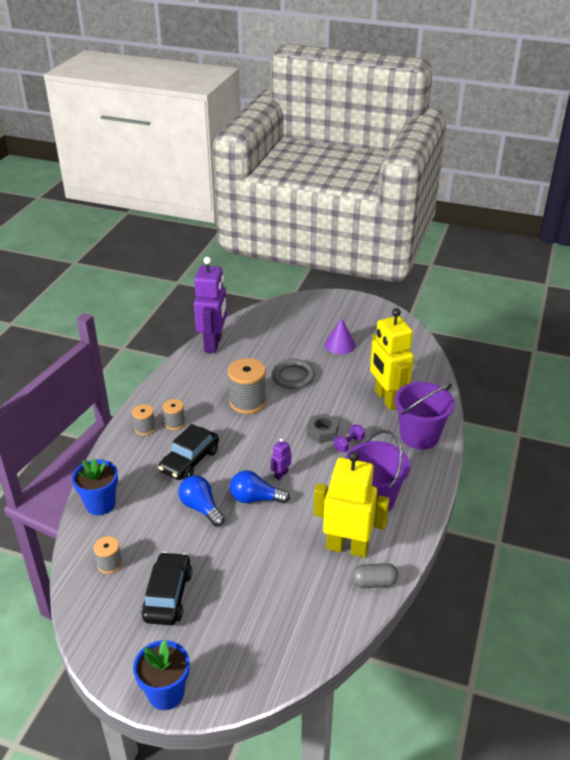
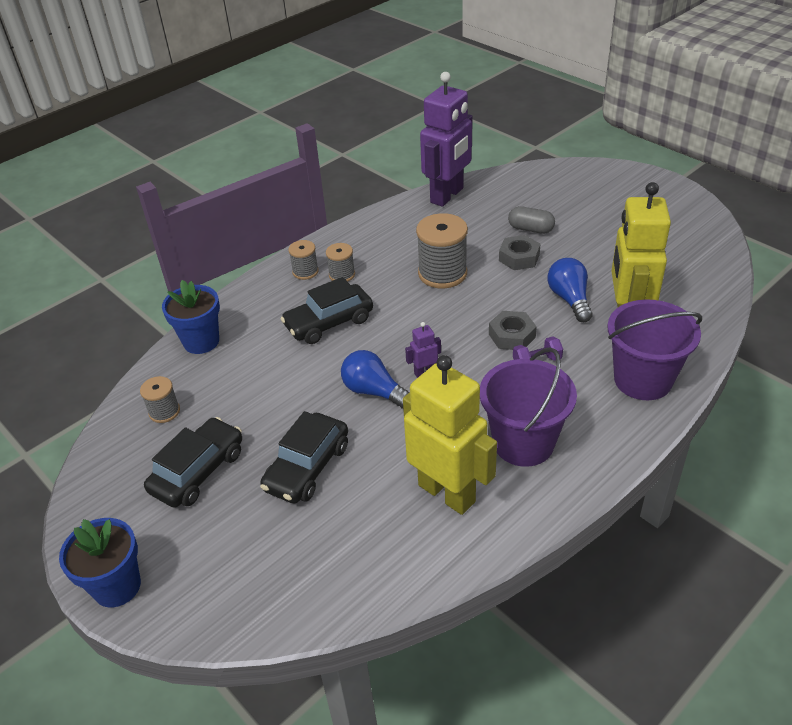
camera: 30 degrees right, 5 degrees up
blue light bulb [179,475,225,527] -> blue light bulb moved to [548,258,592,322]
grey ring [271,359,315,389] -> grey nut [499,235,540,270]
purple cone [325,318,356,354] -> none
grey capsule [351,563,399,588] -> grey capsule moved to [508,206,555,234]
none -> black car [260,411,348,504]

